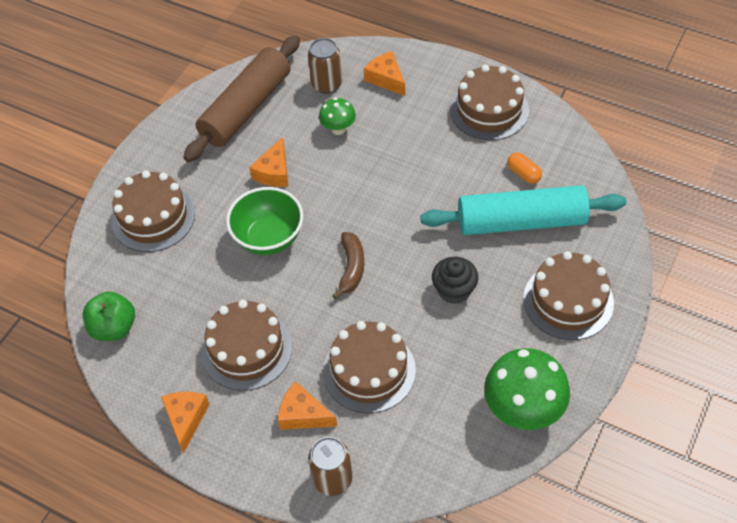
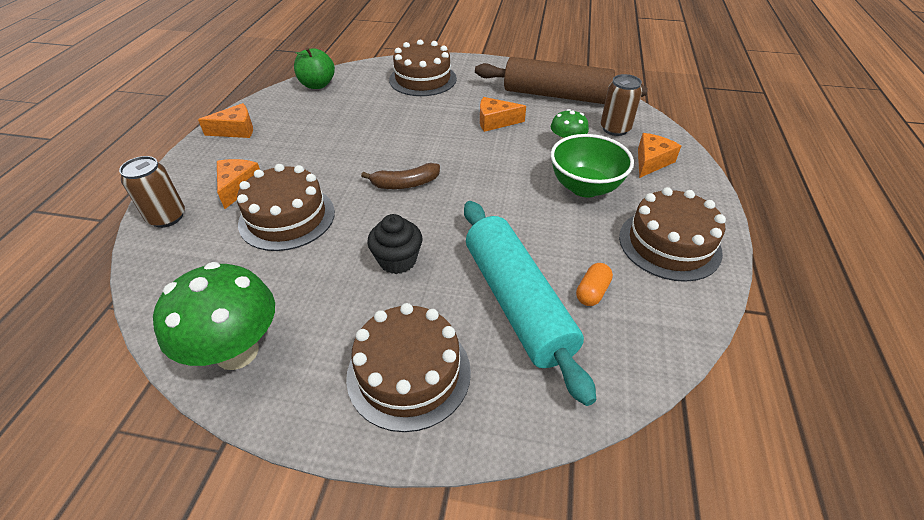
camera: 70 degrees right, 10 degrees down
brown cake [201,299,292,391] -> none
green bowl [226,187,303,255] -> green bowl moved to [551,134,634,197]

